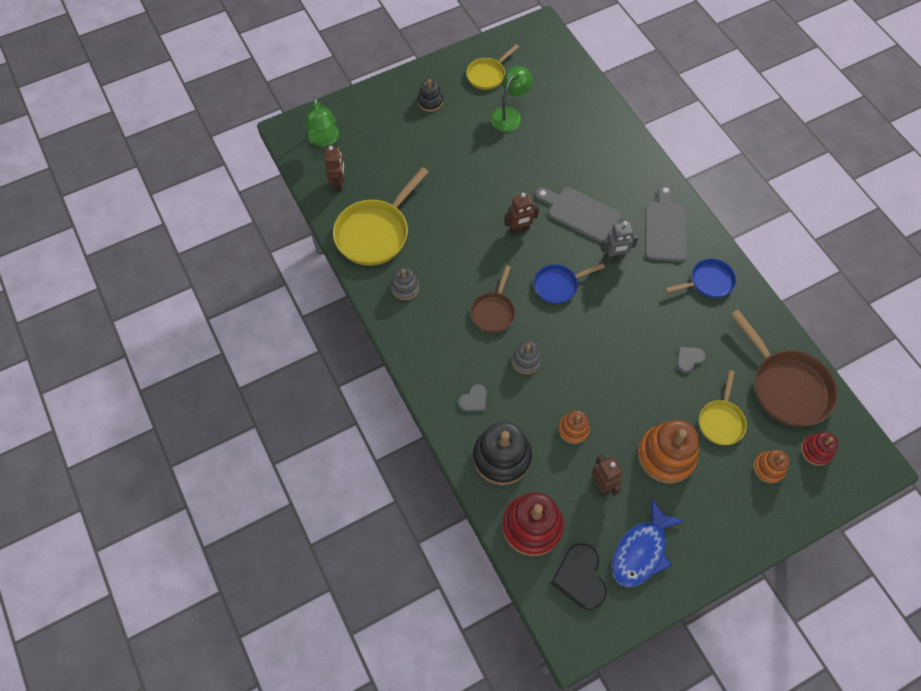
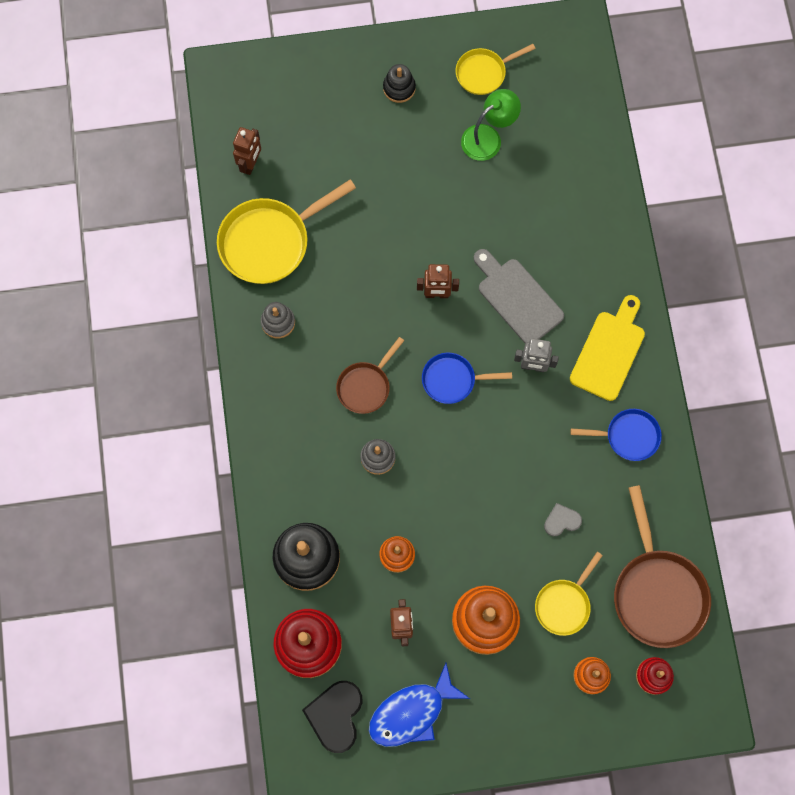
camera: 20 degrees right, 10 degrees up
green lamp [305,97,339,147] -> none
grey heart [458,384,487,412] -> none
grey cutting board [645,184,687,262] -> yellow cutting board [570,295,645,401]

